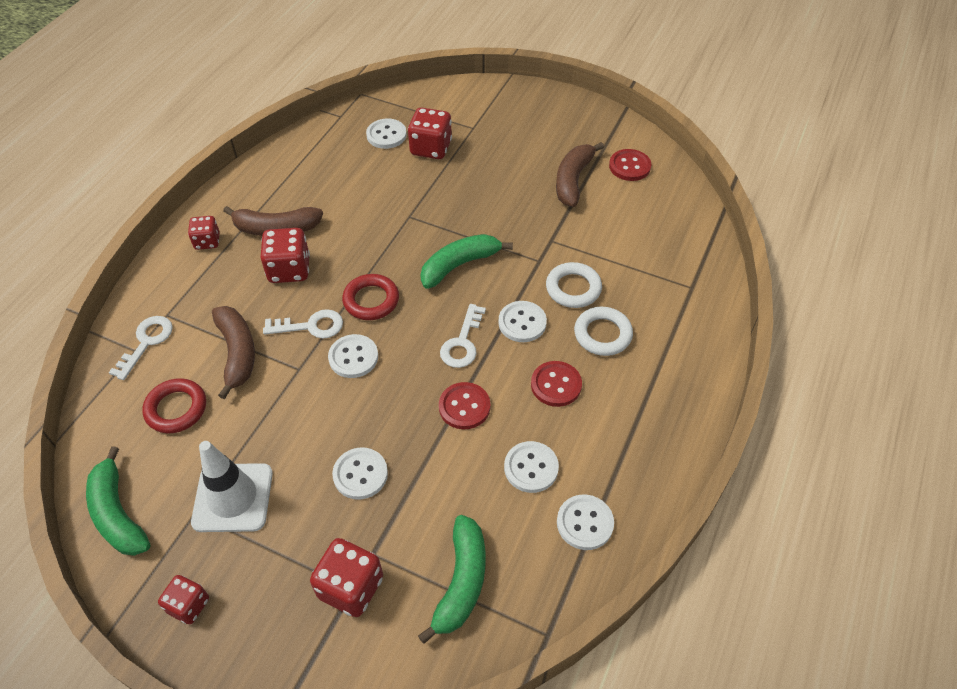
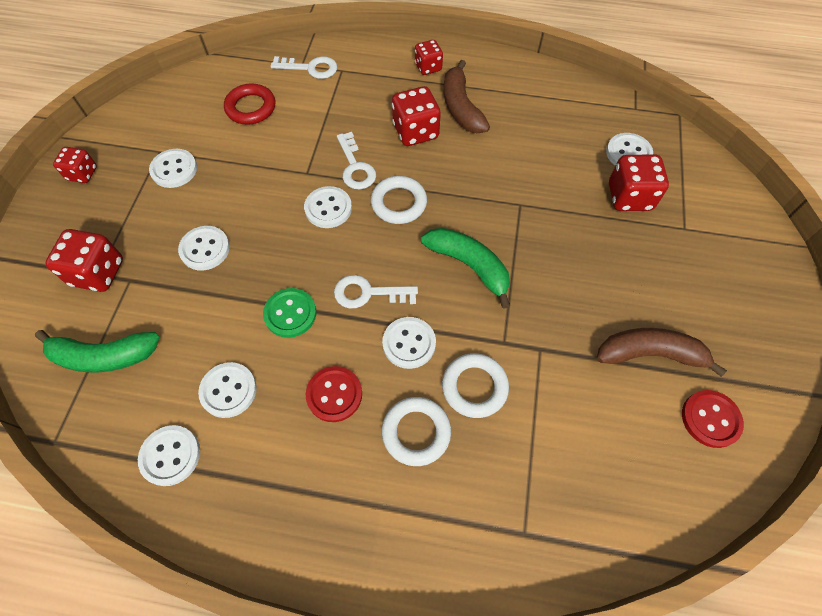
camera: 75 degrees right, 10 degrees up
green banana [86,446,150,556] -> none
white traffic cone [191,441,273,532] -> white button [149,149,197,188]
brown banana [212,306,255,399] -> none
red ring [342,274,399,320] -> white ring [371,176,427,224]
red button [439,382,490,429] -> green button [263,288,316,338]

